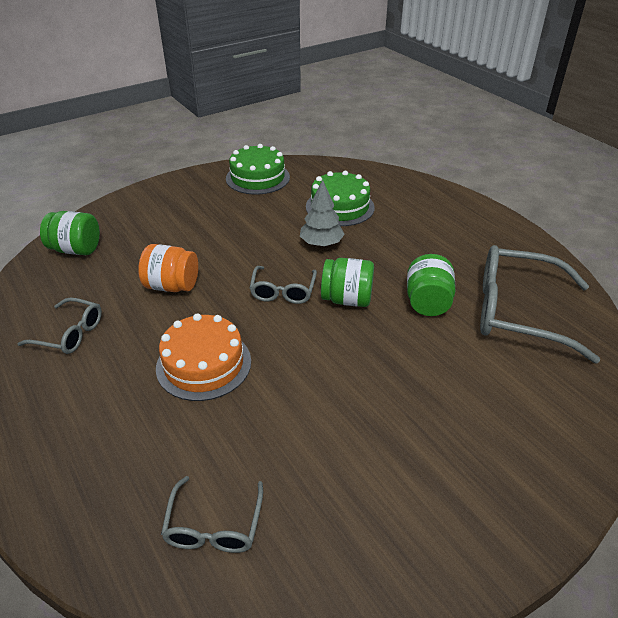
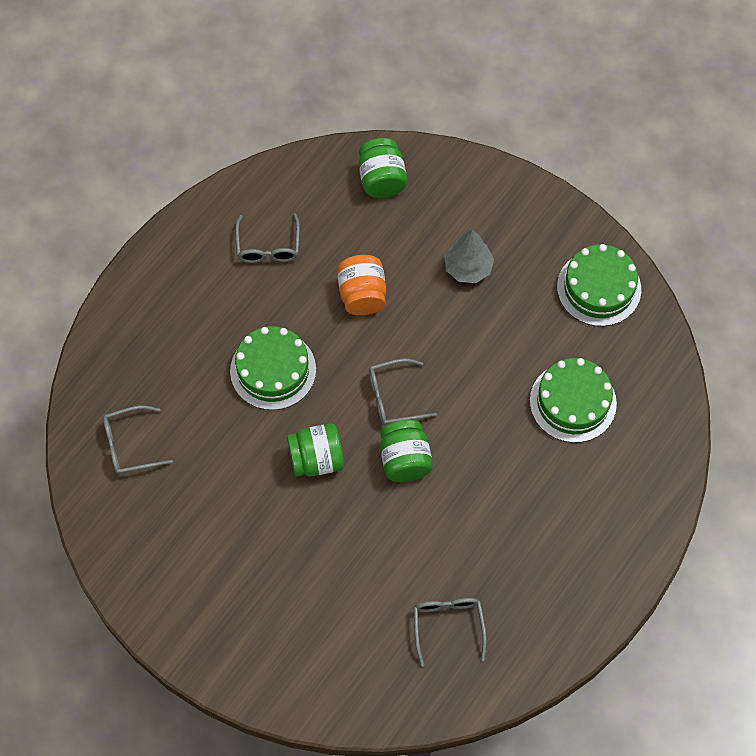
camera: 70 degrees right, 25 degrees up
orange cake [156,313,251,401] -> green cake [230,326,316,410]
grey tree [300,180,345,247] -> grey tree moved to [444,229,494,283]
green jar [407,254,456,316] -> green jar moved to [287,423,344,477]
grey glasses [480,245,600,363] -> grey glasses [414,598,487,667], size x0.52

